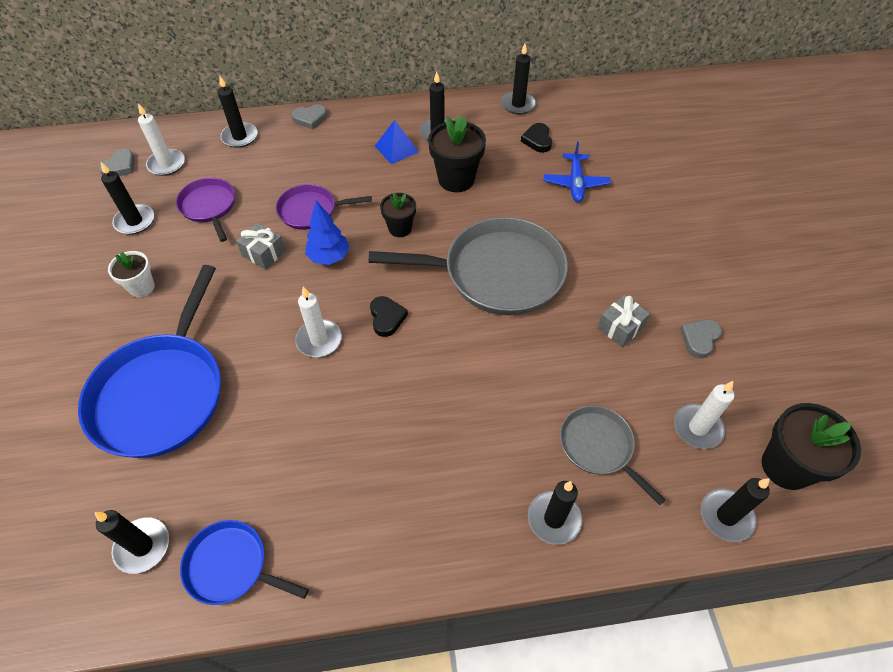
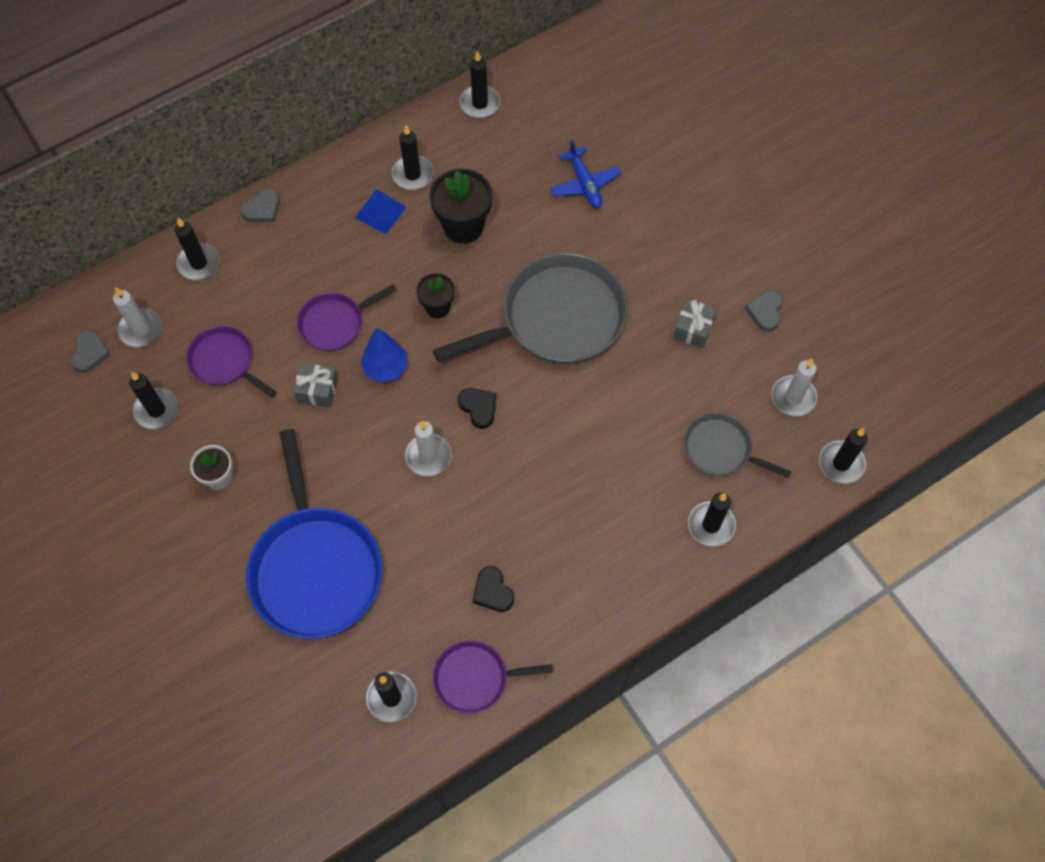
camera: 25 degrees left, 10 degrees up
blue pan [180,520,309,605] -> purple pan [433,641,553,713]
black heart [521,123,552,153] -> black heart moved to [473,566,514,612]
black flower pot [762,403,861,490] -> none

